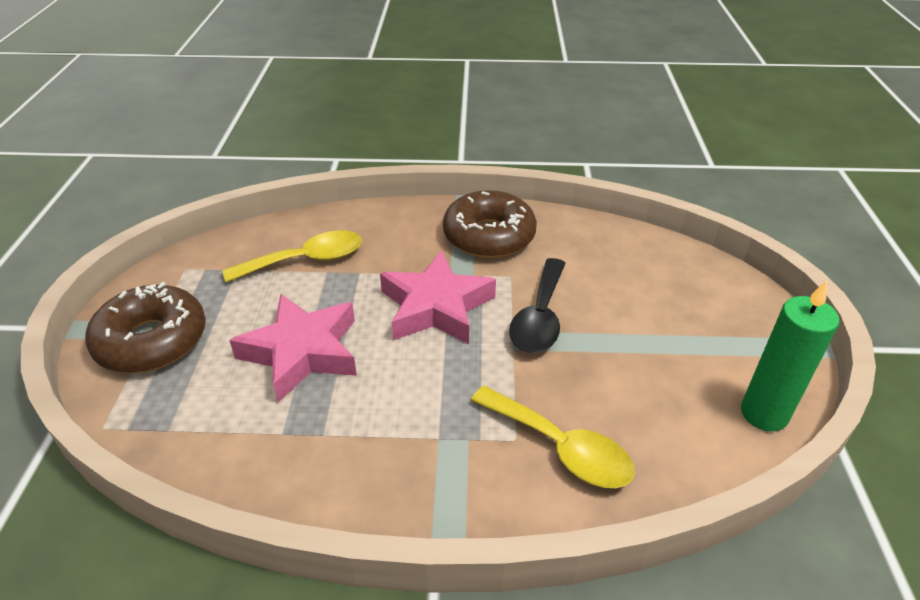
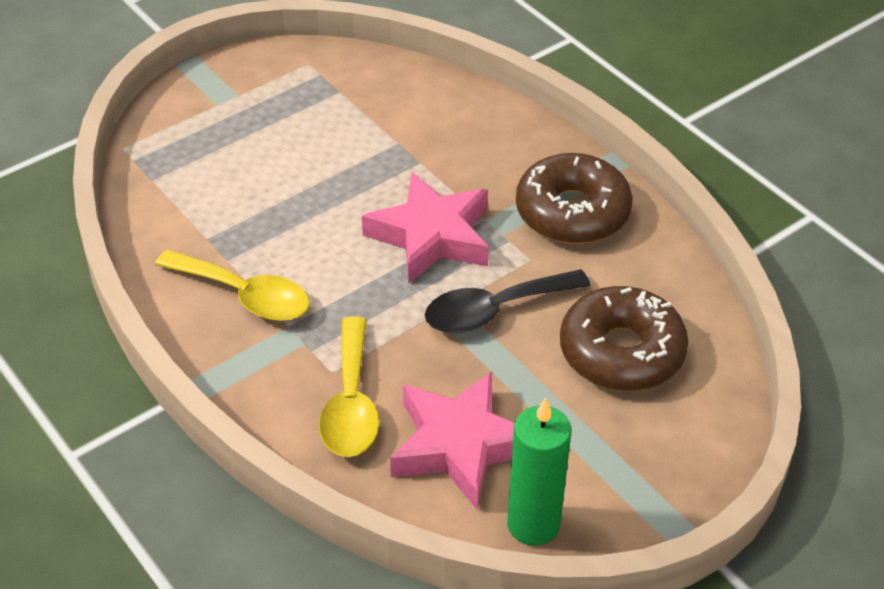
camera: 50 degrees right, 5 degrees up
brown donut [85,282,206,373] -> brown donut moved to [560,286,688,391]
yellow spoon [222,230,362,283] -> yellow spoon moved to [155,249,310,321]
pink star [229,294,357,402] -> pink star moved to [390,371,514,509]

